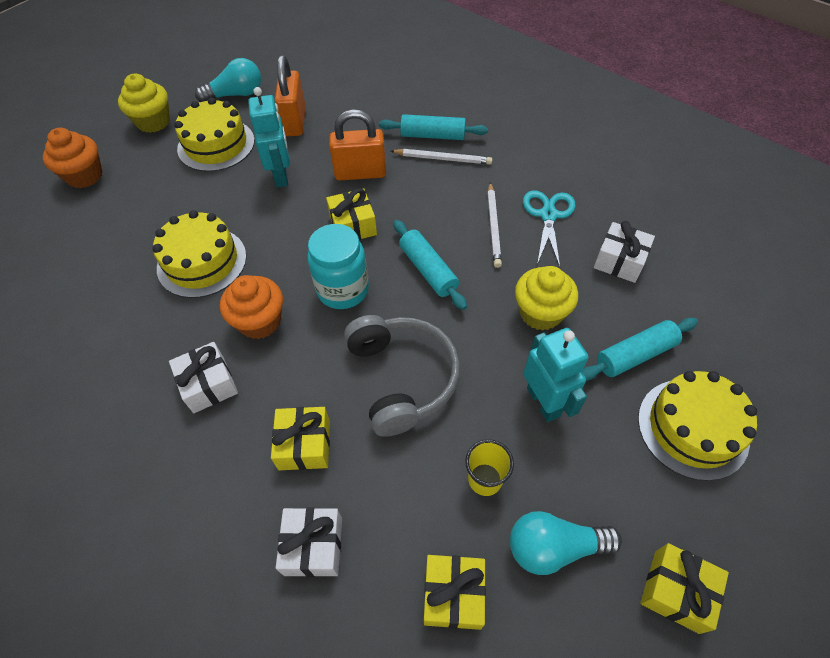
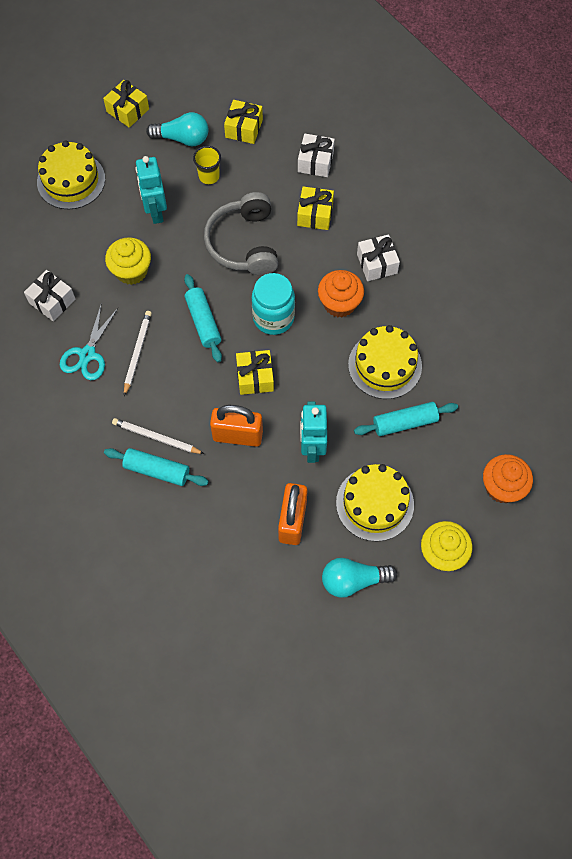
camera: 170 degrees left, 10 degrees up
turquoise rolling pin [582,318,698,380] -> turquoise rolling pin moved to [354,402,458,436]

